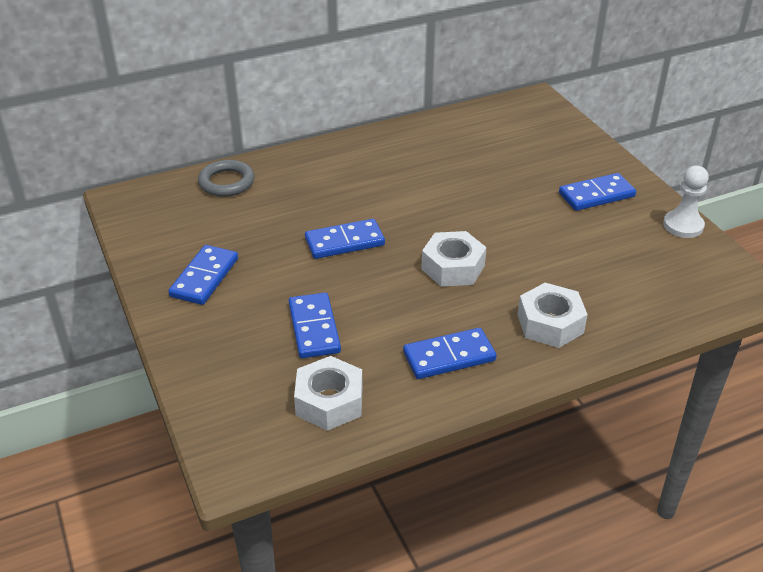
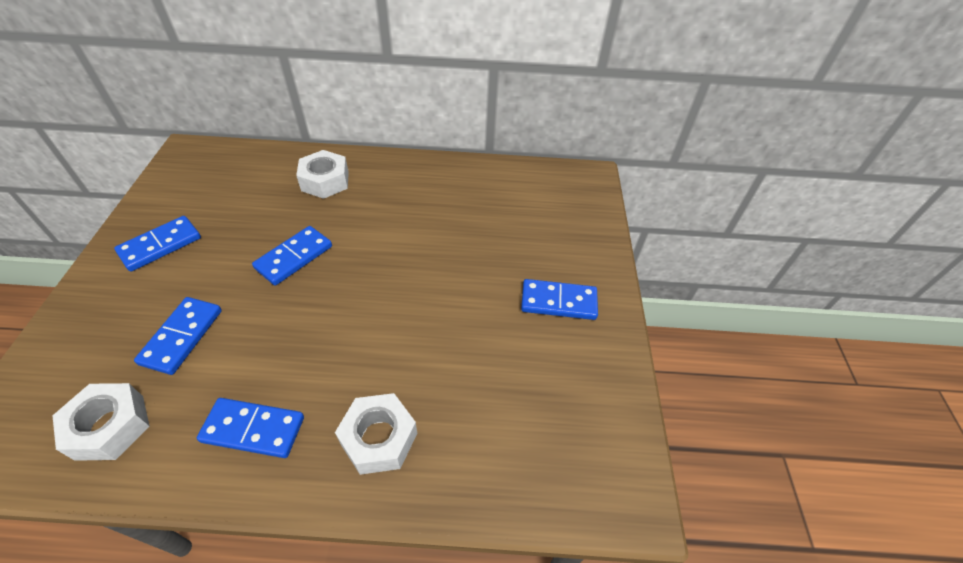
camera: 25 degrees right, 10 degrees up
grey ring [198,160,255,197] -> none
blue domino [305,219,385,259] -> blue domino turned 60 degrees counterclockwise [252,226,332,285]
white nut [421,231,487,287] -> white nut moved to [296,150,349,199]
white pawn [663,166,709,238] -> none

